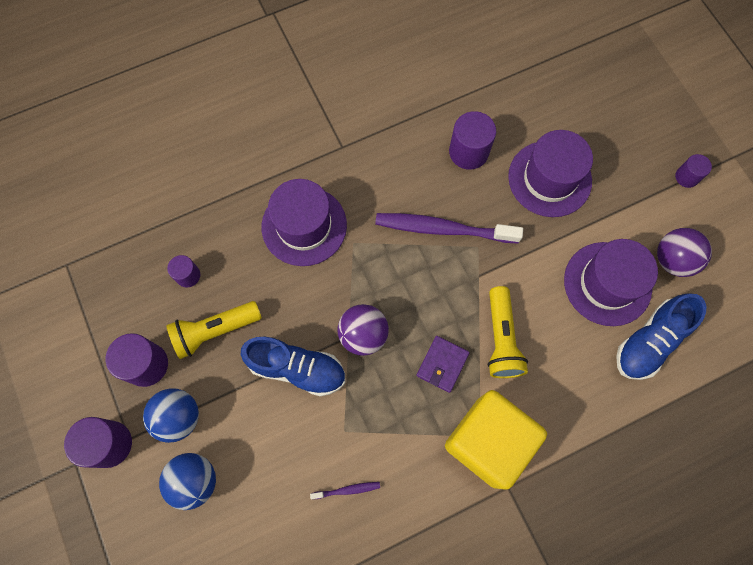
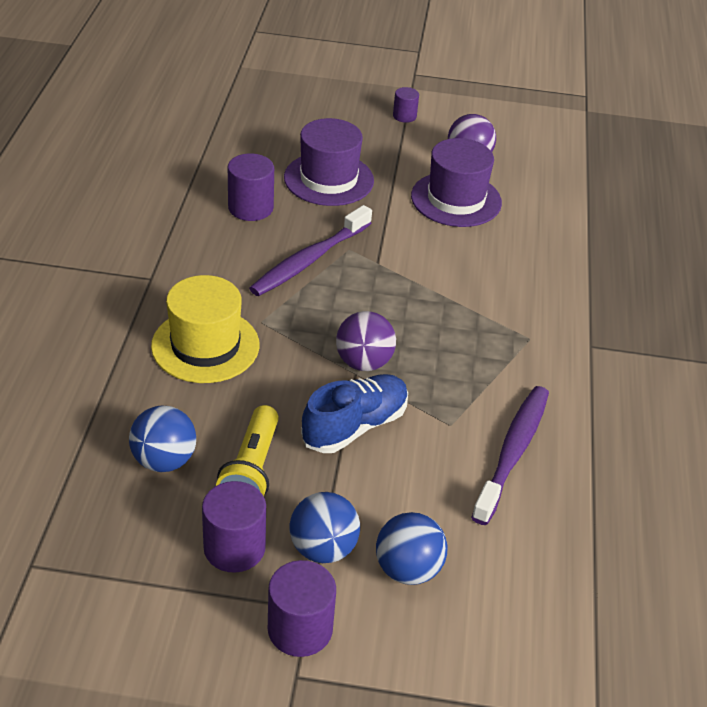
camera: 60 degrees left, 30 degrees down
purple cylinder [167,255,200,287] -> blue ball [129,405,196,472]
purple hat [262,179,347,266] -> yellow hat [151,275,259,383]
purple toothbrush [310,482,380,500] -> purple toothbrush [471,386,549,525], size x2.33
purple wallet [416,336,470,393] -> none
yellow cube [445,390,547,490] -> none
yellow flashlight [488,286,528,378] -> none
blue shoe [616,294,706,380] -> none

